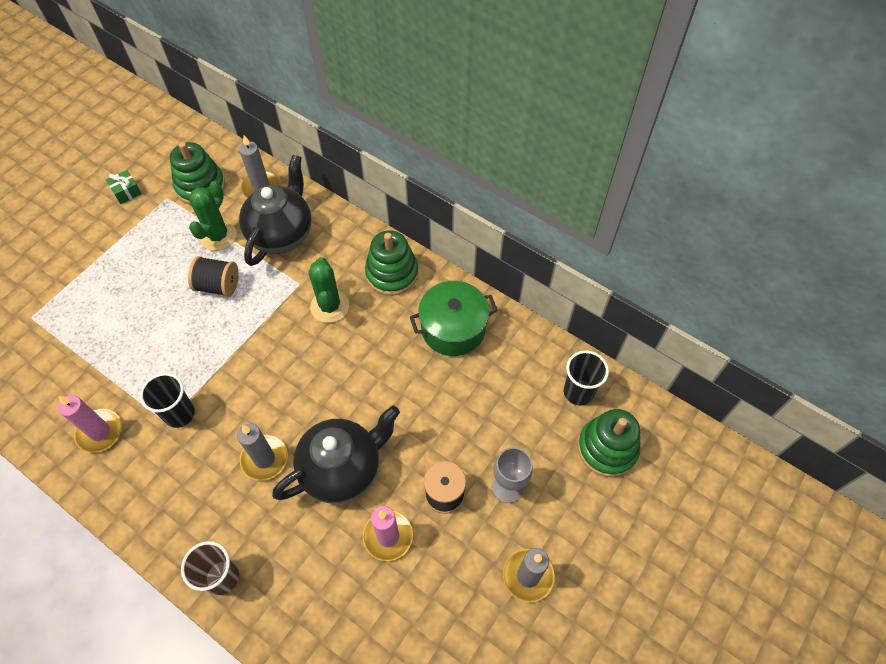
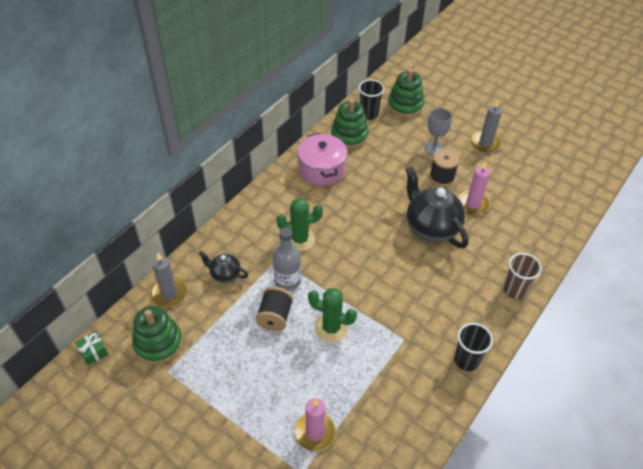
camera: 90 degrees left, 10 degrees down
pink candle [58,395,122,453] -> pink candle moved to [294,398,336,451]
green gift [106,170,142,204] -> green gift moved to [75,331,109,366]
black cup [140,373,195,428] -> black cup moved to [454,323,493,371]
green cactus [189,181,237,251] -> green cactus moved to [308,288,357,342]
grey candle [237,423,288,481] -> none
black teapot [239,155,312,266] -> black teapot [199,251,248,283], size x0.51
green stacking toy [365,230,419,296] -> green stacking toy moved to [331,99,369,149]
green pot [410,281,498,356] -> pink pot [298,133,347,186]
none -> grey bottle [273,227,301,291]

